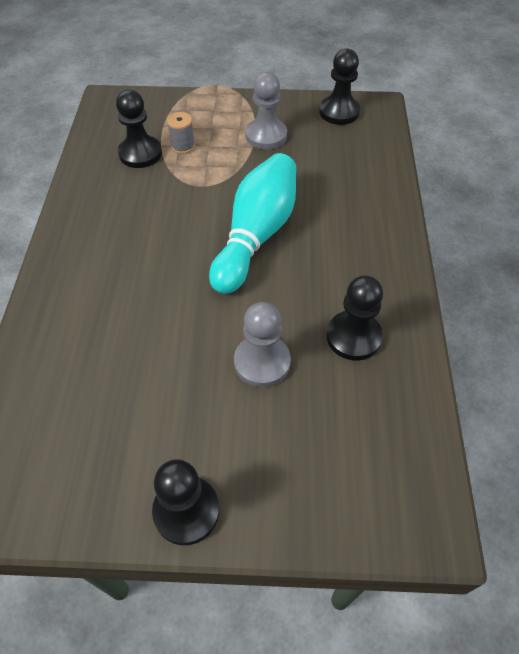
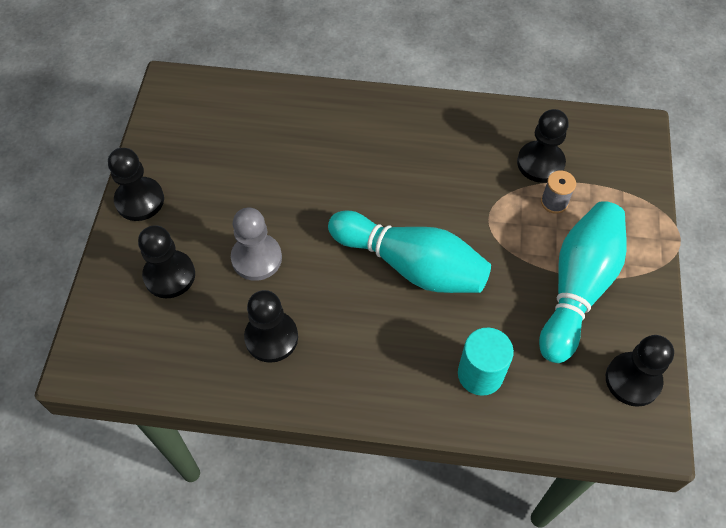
camera: 95 degrees right, 5 degrees up
grey pawn [245,72,287,149] -> turquoise bowling pin [539,201,627,363]
none -> black pawn [138,225,195,298]
none -> turquoise cylinder [458,328,514,396]

